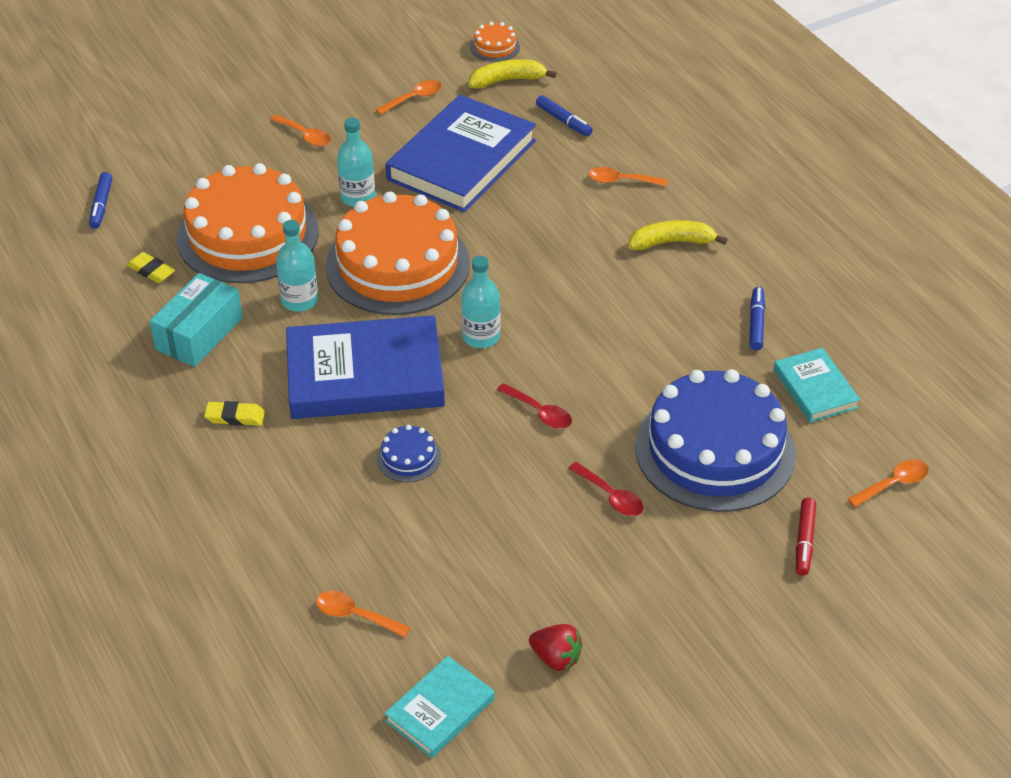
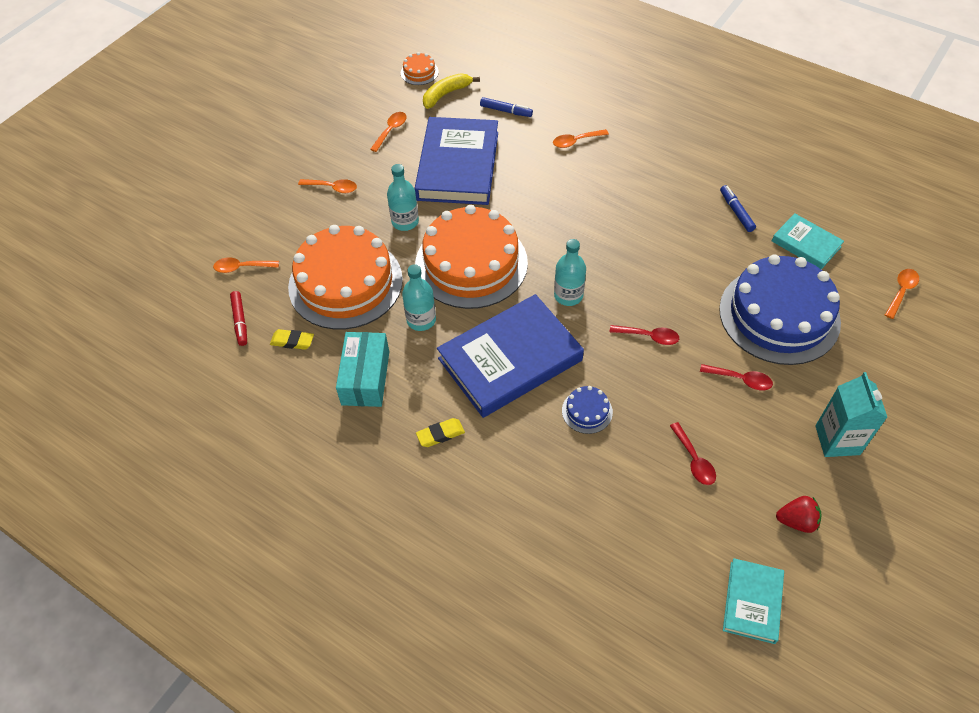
camera: 25 degrees left, 10 degrees up
blue marker [89,172,112,229] -> none
orange spoon [316,591,410,638] -> orange spoon moved to [213,258,279,273]
yellow banana [628,220,728,250] -> none
red marker [796,498,816,576] -> red marker moved to [230,291,247,346]
none -> red spoon [670,422,716,485]
none -> turquoise carton [815,372,888,457]

